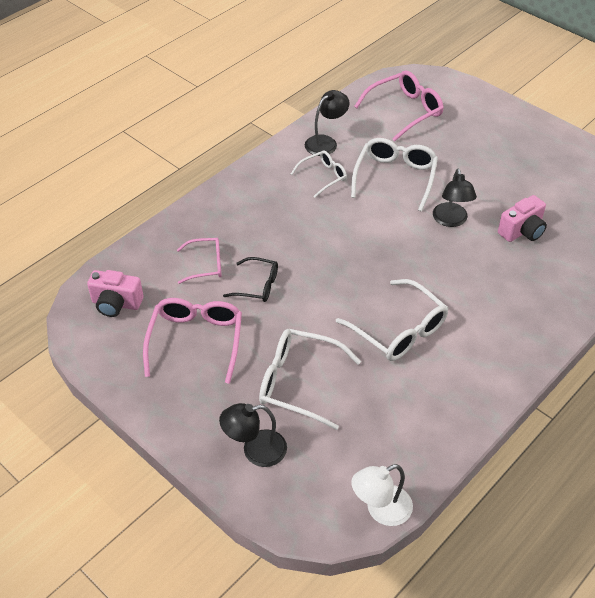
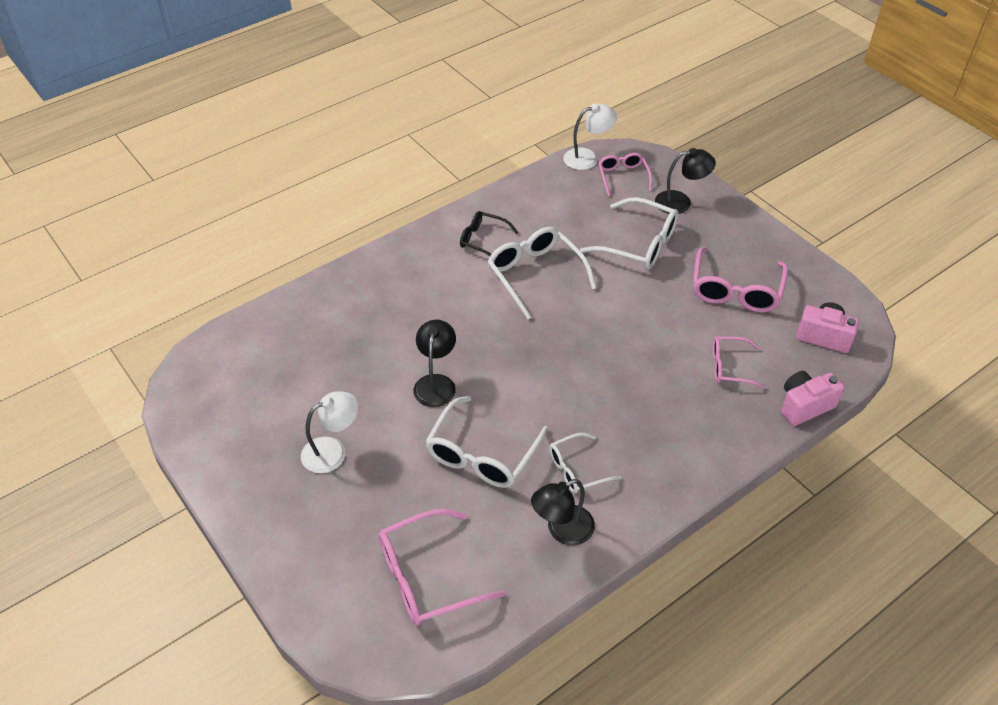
camera: 170 degrees left, 0 degrees up
black glasses [223,257,278,302] -> black glasses moved to [460,211,519,256]
pink camera [498,195,547,242] -> pink camera moved to [781,371,844,426]
none -> white lamp [301,391,358,473]
none -> pink glasses [599,153,652,196]

